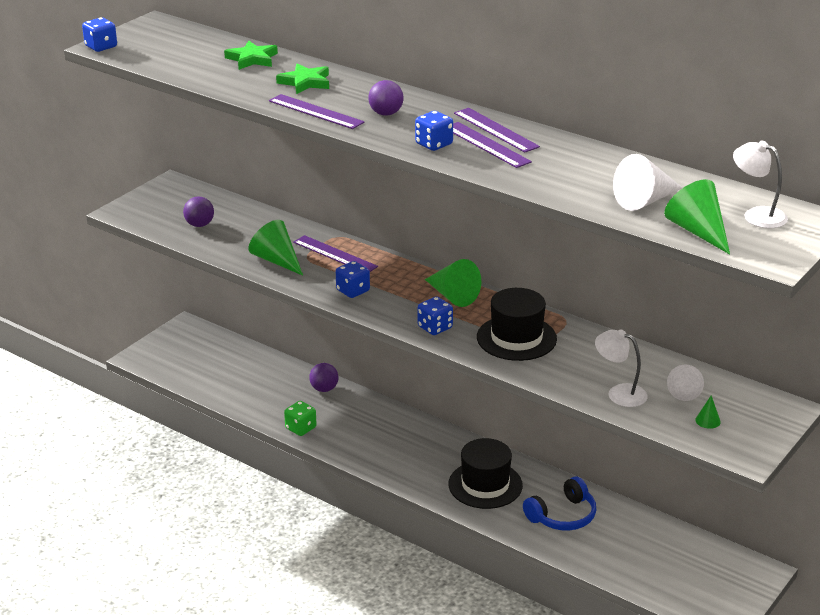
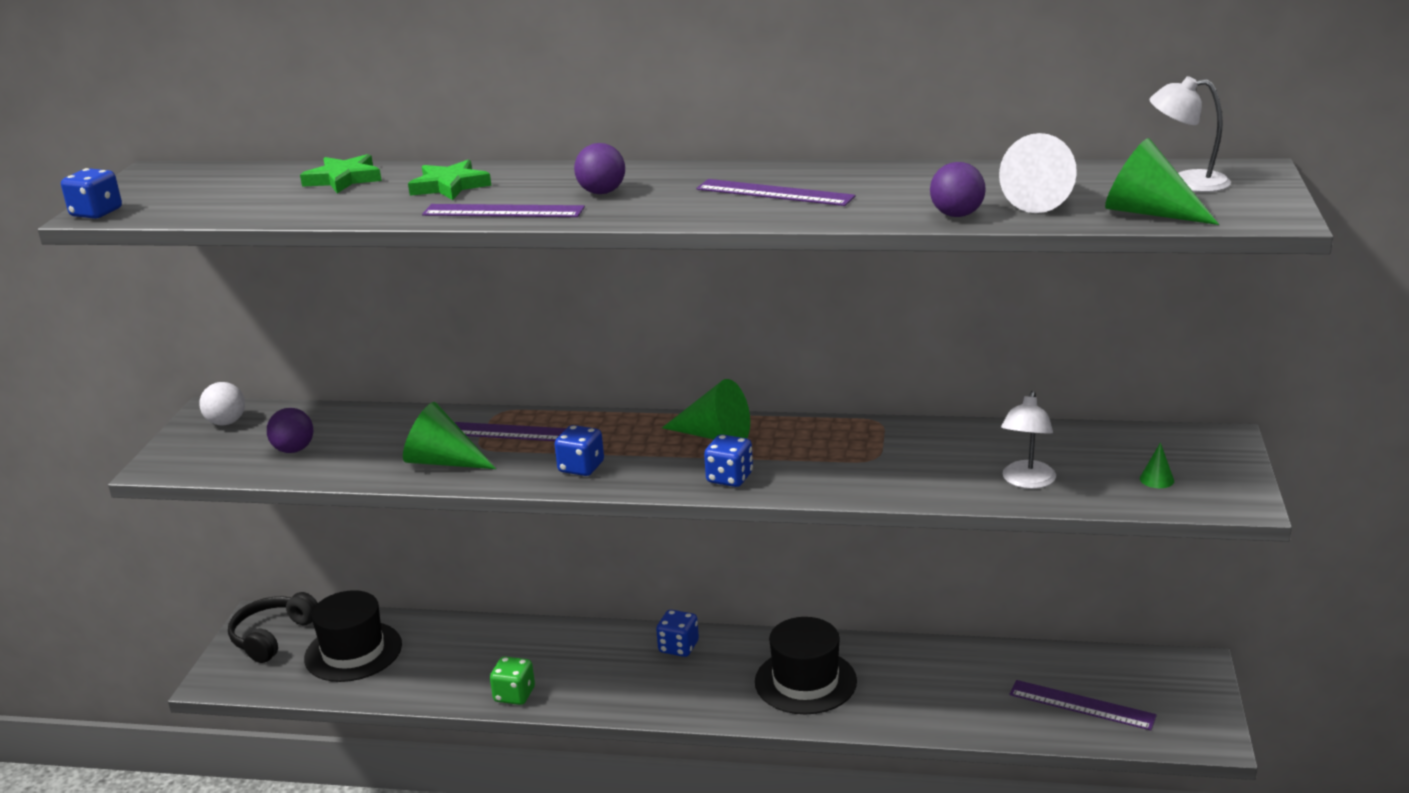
camera: 25 degrees left, 5 degrees down
purple ball [309,363,338,392] -> purple ball moved to [930,162,986,217]
blue dice [415,111,453,151] -> blue dice moved to [656,610,699,657]
purple ruler [454,108,540,153] -> purple ruler moved to [1009,680,1157,730]
black hat [477,288,557,361] -> black hat moved to [304,590,402,682]
blue headphones [523,476,596,531] -> none
white lamp [595,329,648,407] -> white lamp turned 75 degrees counterclockwise [1001,391,1056,489]
white ball [667,365,704,401] -> white ball moved to [199,382,245,425]
none -> black headphones [228,592,318,663]

